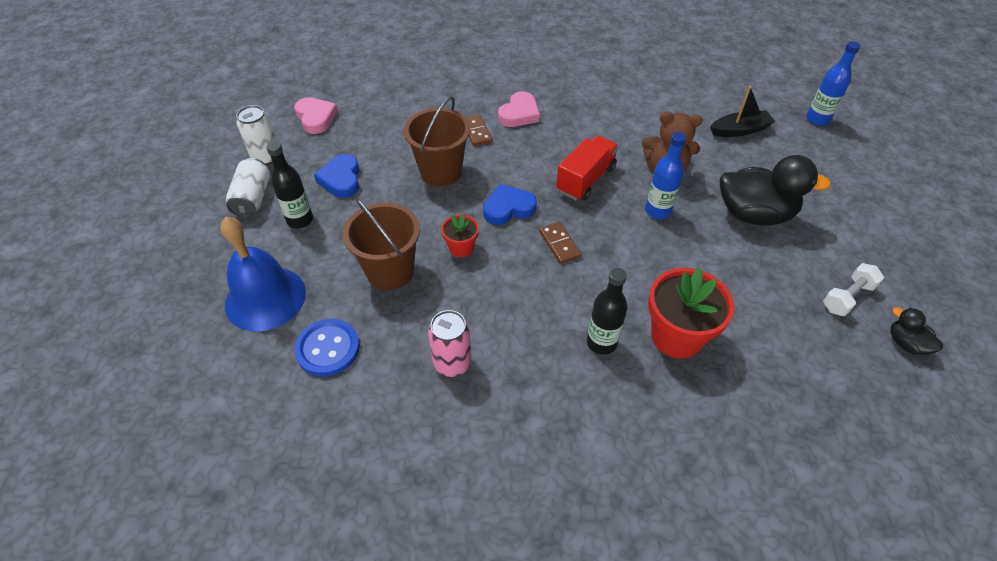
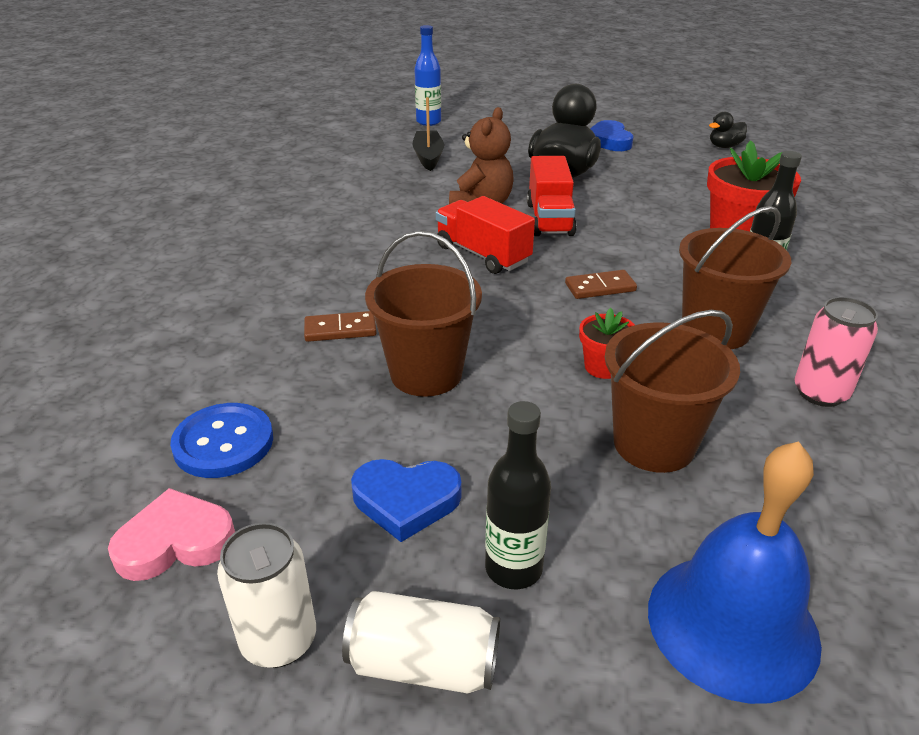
camera: 80 degrees left, 15 degrees down
blue button [295,319,360,376] -> blue button moved to [170,403,273,478]
blue heart [483,184,537,225] -> blue heart moved to [590,120,634,151]
pink heart [498,92,540,127] -> none
blue bottle [645,132,686,219] -> red truck [527,156,577,236]
white dumbbell [823,263,884,316] -> none
none -> brown bucket [679,206,791,349]

